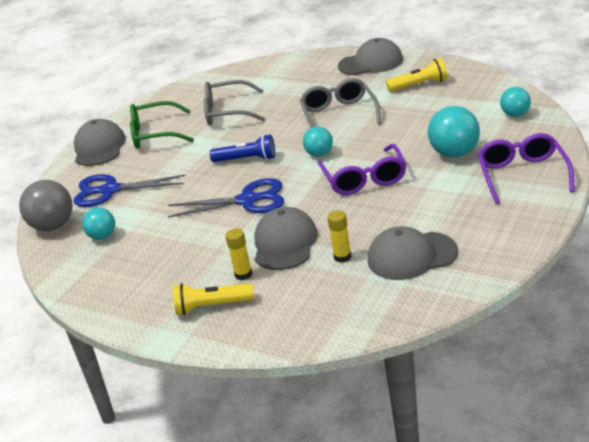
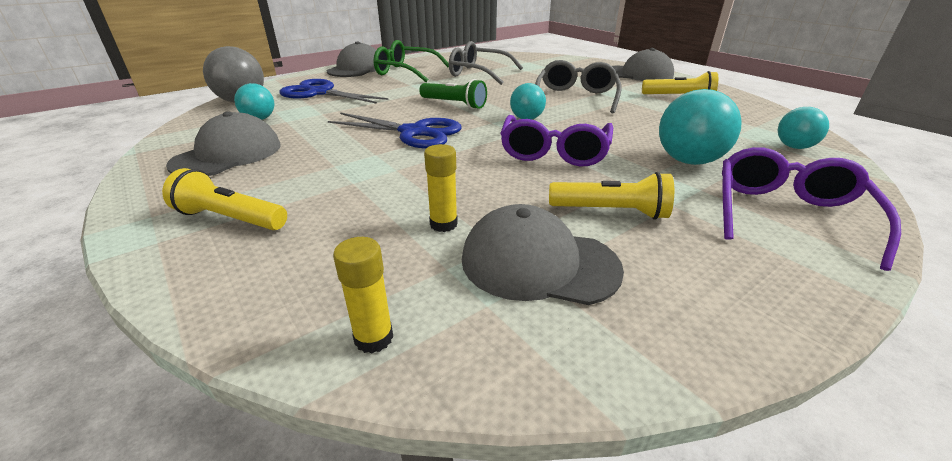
camera: 20 degrees right, 0 degrees up
blue flashlight [210,135,275,162] -> green flashlight [419,79,487,109]
yellow glue stick [225,228,252,280] -> yellow glue stick moved to [333,237,393,353]
grey cap [255,207,318,270] -> grey cap moved to [166,111,280,176]
none -> yellow flashlight [549,172,674,220]

